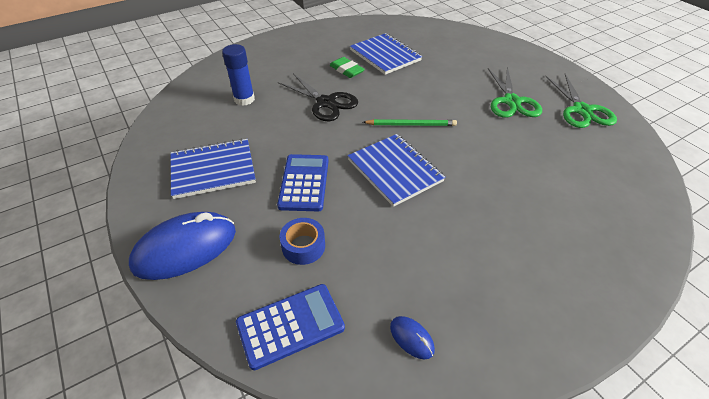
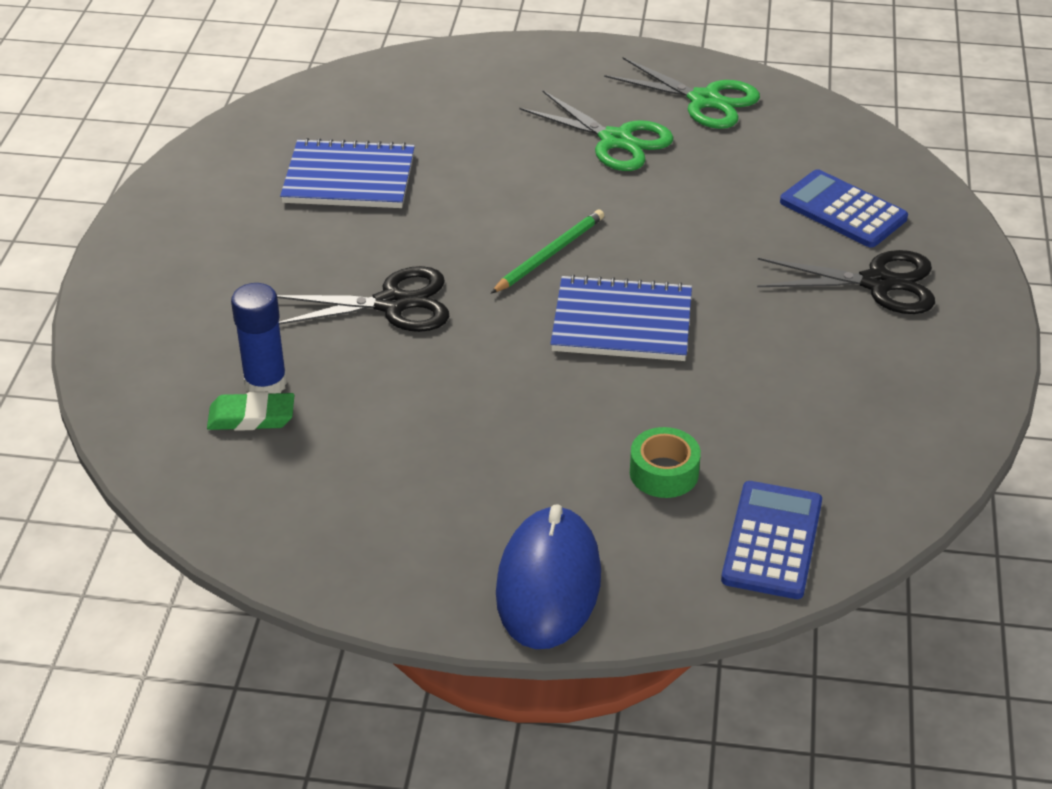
camera: 50 degrees left, 5 degrees down
blue notebook [171,138,256,199] -> none
blue calculator [277,154,329,211] -> blue calculator moved to [780,169,908,248]
blue tape [279,218,325,265] -> green tape [630,427,701,498]
green eraser [330,57,365,78] -> green eraser moved to [207,392,294,431]
blue mouse [390,316,435,360] -> none
none -> black scissors [757,250,935,314]

